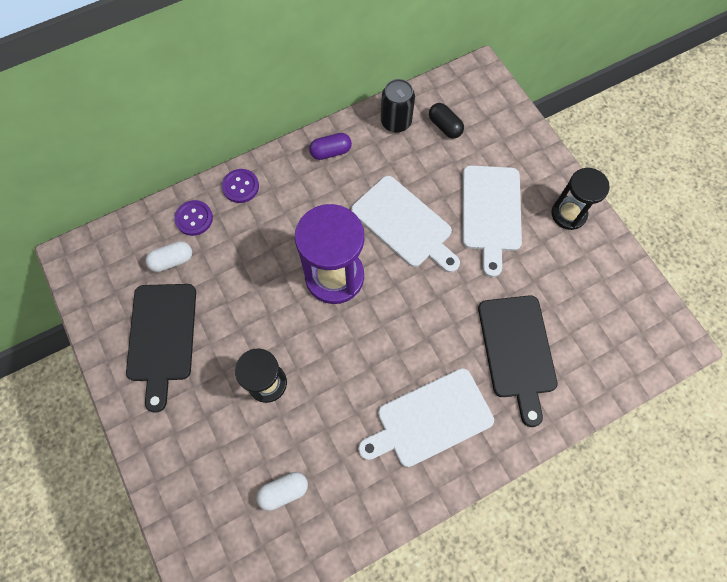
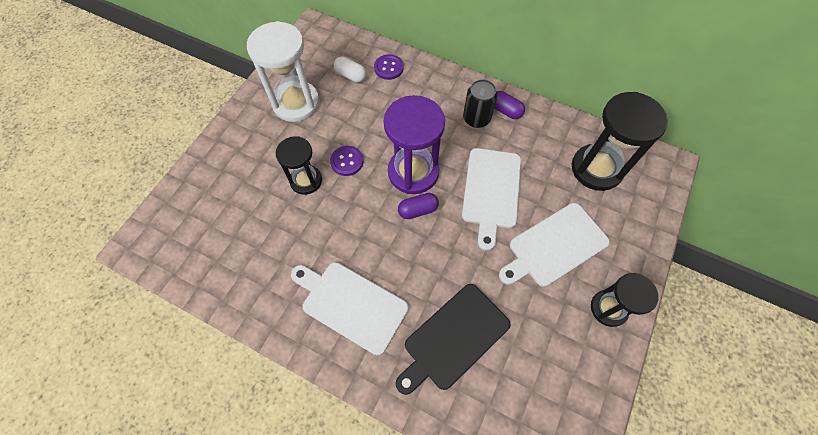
camera: 55 degrees right, 5 degrees down
black cutting board [126,284,196,413] -> white hourglass [247,21,320,122]
purple button [222,169,259,203] -> purple button moved to [330,146,363,176]
white capsule [256,472,308,511] -> none
black can [381,79,415,133] -> black can moved to [463,79,498,128]
black capsule [429,103,464,139] -> black hourglass [572,92,668,191]
none -> purple capsule [398,193,439,219]

